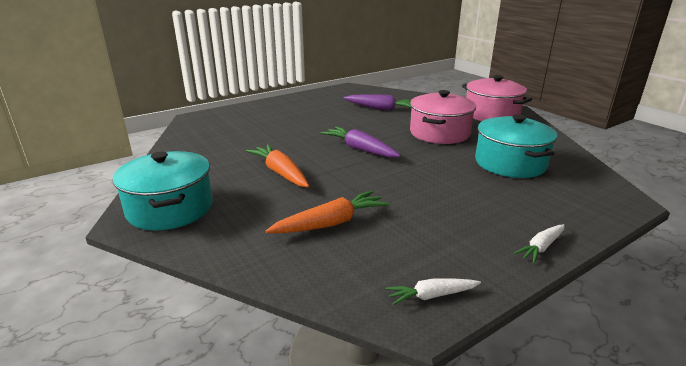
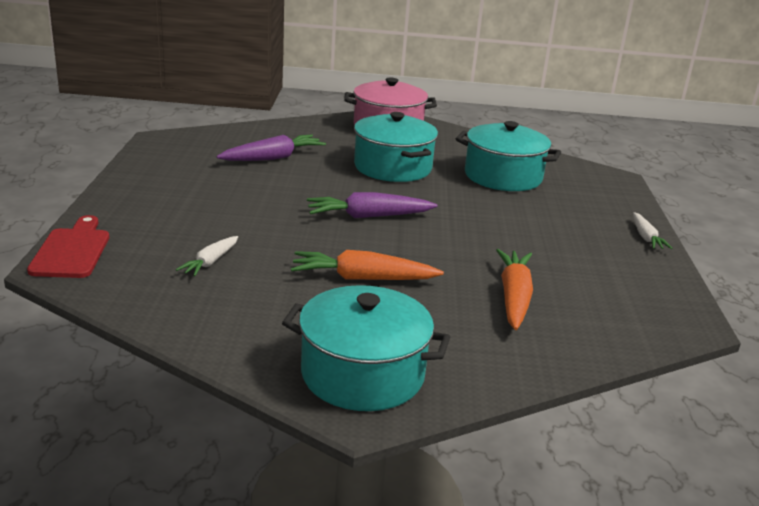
camera: 55 degrees left, 0 degrees up
white carrot [386,279,481,305] -> white carrot moved to [176,236,238,276]
pink pot [410,90,476,144] -> turquoise pot [354,112,438,182]
none -> red cutting board [27,215,109,278]

